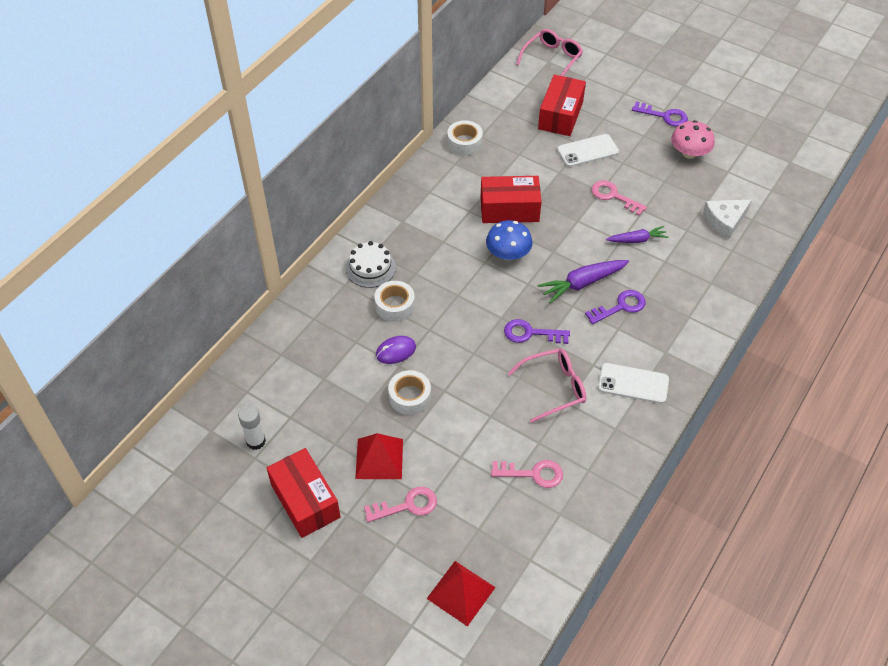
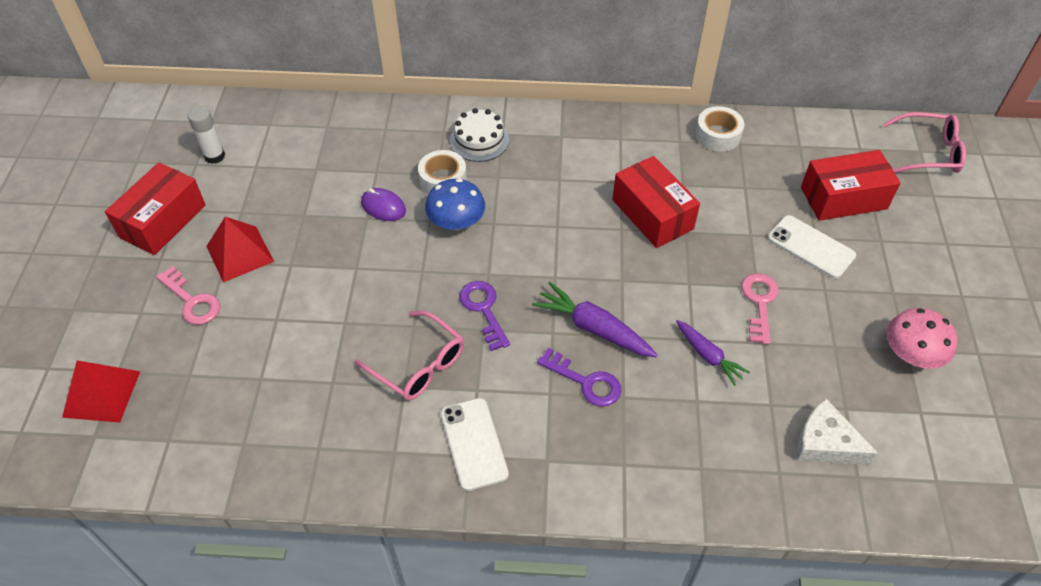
camera: 60 degrees right, 0 degrees up
white tape [388,370,431,415] -> none
blue mushroom [486,220,532,260] -> blue mushroom moved to [425,178,485,230]
pink key [491,460,563,488] -> none
purple key [632,101,688,127] -> none

